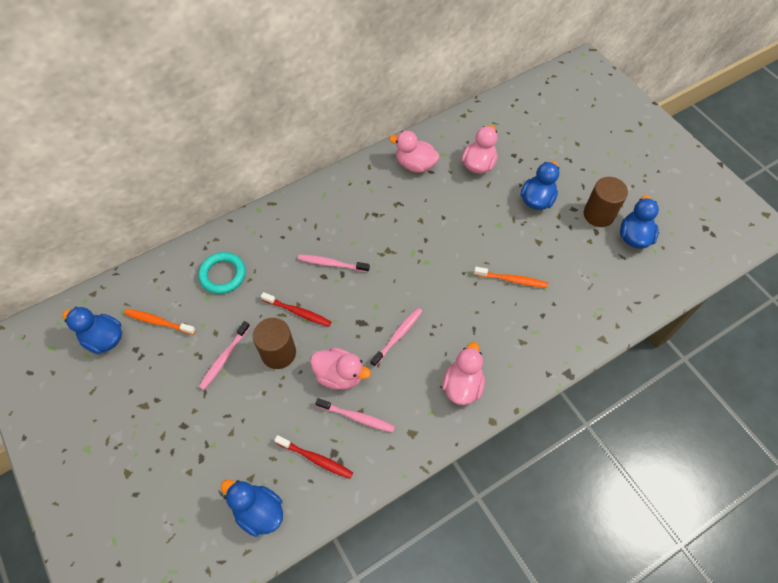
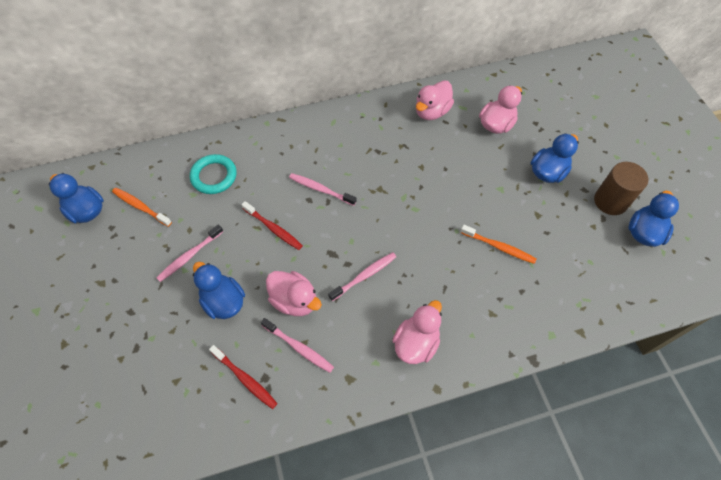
camera: 15 degrees right, 0 degrees up
blue duck [221,480,283,537] -> blue duck moved to [193,262,245,319]
brown cylinder [253,318,296,369] -> none
pink duck [389,131,440,173] -> pink duck turned 90 degrees counterclockwise [416,80,454,120]

